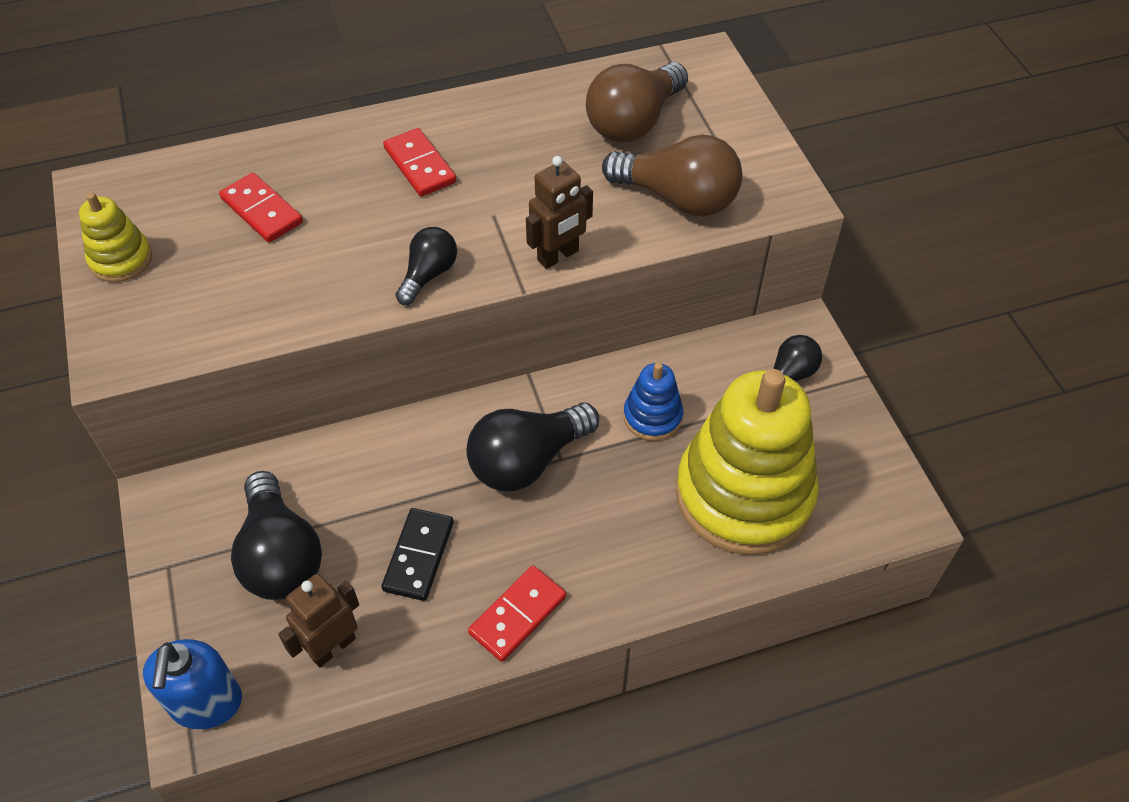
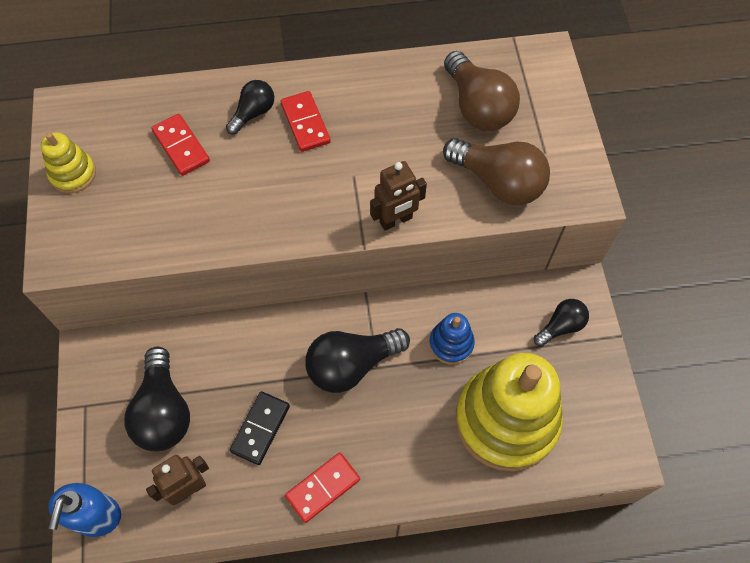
camera: 10 degrees right, 10 degrees up
black light bulb [395,227,457,305] -> black light bulb moved to [226,80,274,135]
brown light bulb [586,62,688,142] -> brown light bulb turned 75 degrees counterclockwise [444,51,520,131]

